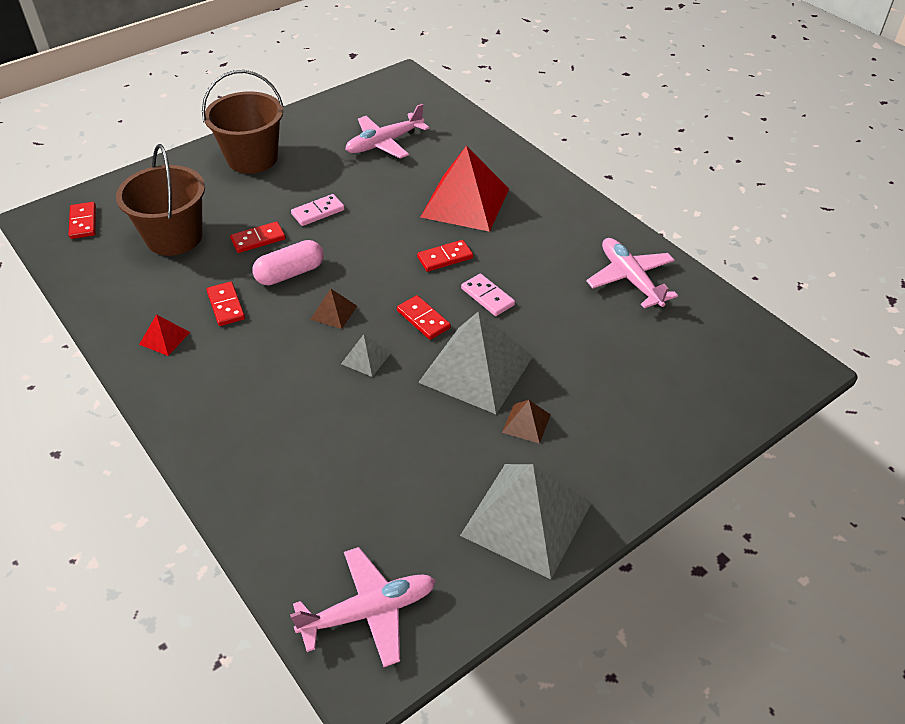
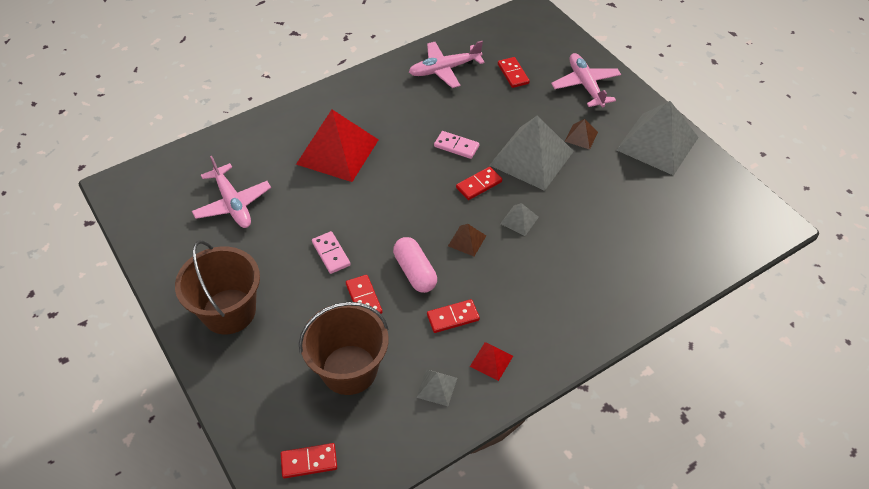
camera: 85 degrees left, 5 degrees up
pink plane [290,547,436,667] -> pink plane moved to [551,53,621,107]
red domino [417,240,473,272] -> red domino moved to [498,57,530,88]
pink domino [461,274,515,316] -> pink domino turned 60 degrees clockwise [434,131,479,159]
none -> grey pyramid [416,369,457,406]

